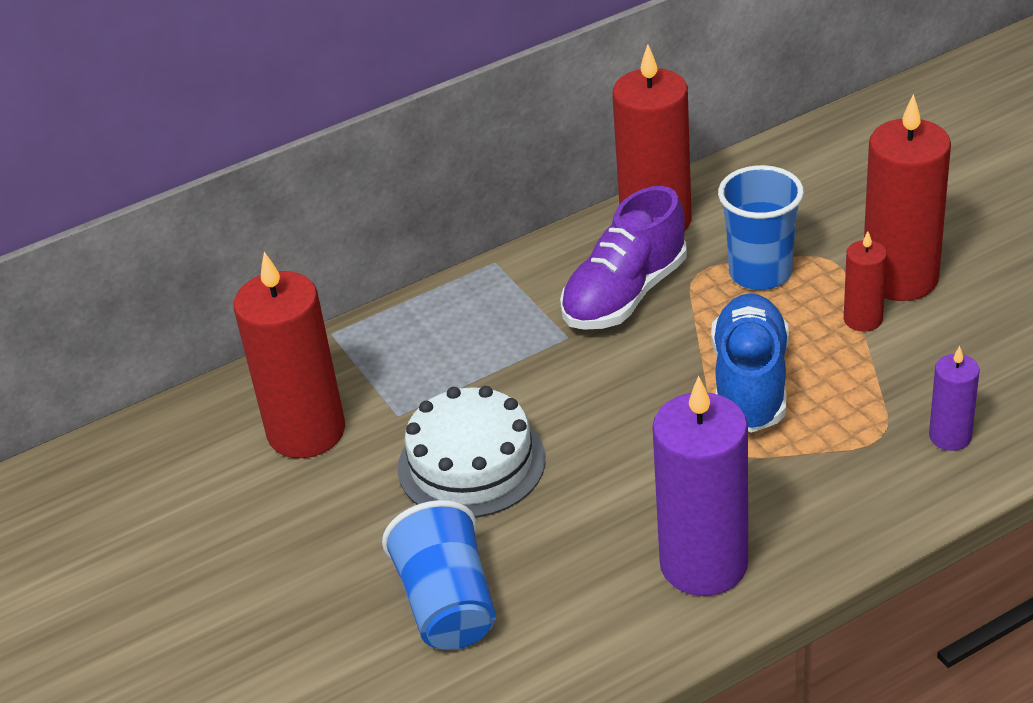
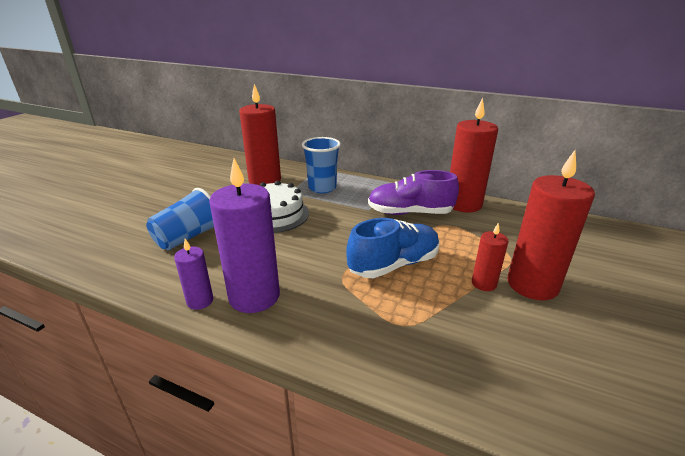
camera: 50 degrees right, 10 degrees down
blue cup [718,165,804,290] -> blue cup moved to [302,137,341,193]
purple candle [929,346,980,451] -> purple candle moved to [174,239,213,310]

